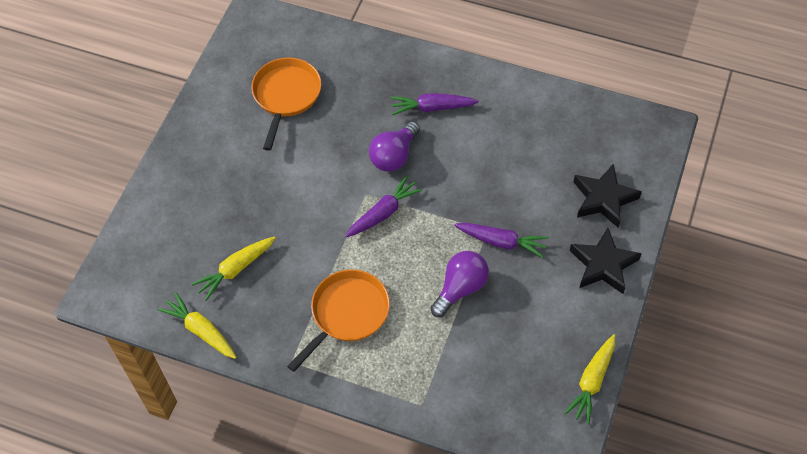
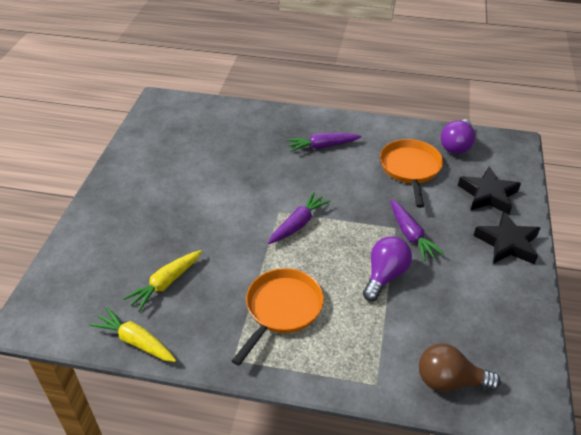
camera: 10 degrees left, 15 degrees down
orange pan [251,58,321,151] -> orange pan moved to [380,139,443,208]
purple light bulb [369,121,420,172] -> purple light bulb moved to [441,119,475,154]
purple carrot [454,223,548,258] -> purple carrot turned 60 degrees clockwise [390,199,444,261]
yellow carrot [564,334,615,424] -> none
none -> brown light bulb [419,343,501,392]

